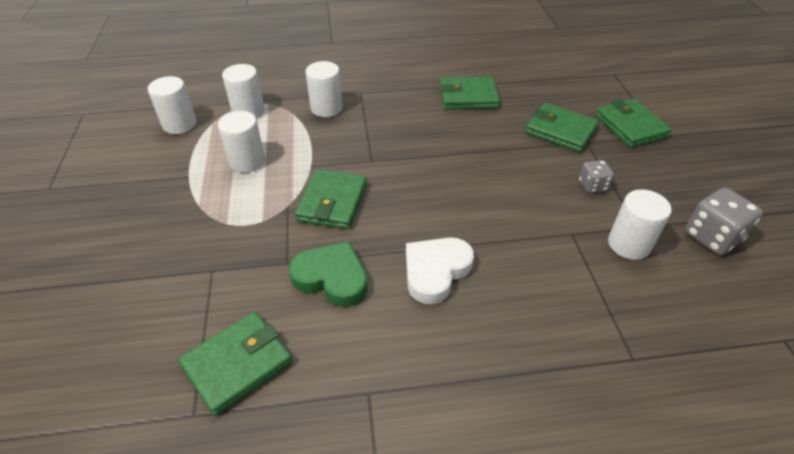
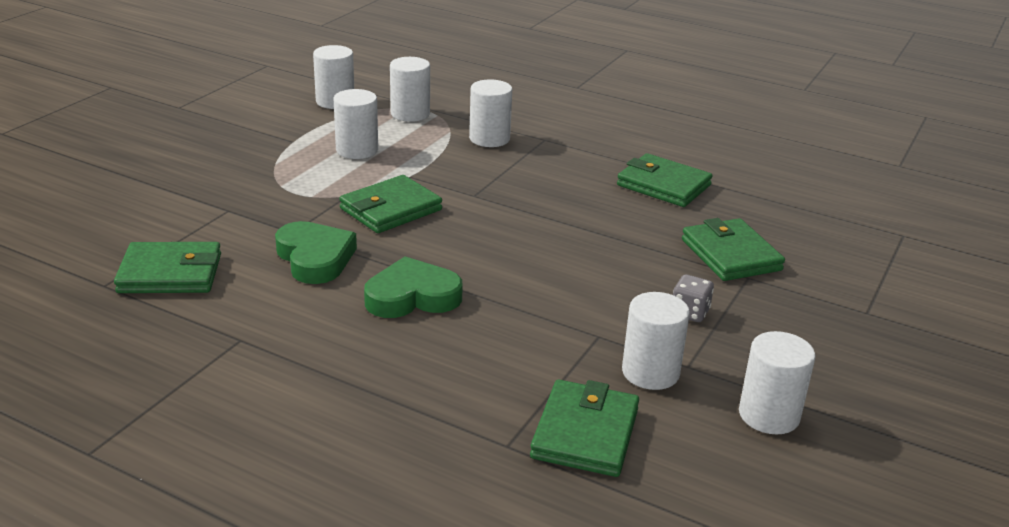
camera: 35 degrees right, 15 degrees down
white heart [406,238,474,304] -> green heart [364,256,463,318]
green wallet [595,99,672,147] -> green wallet moved to [530,380,639,477]
grey dice [685,188,763,255] -> white cylinder [739,331,815,434]

